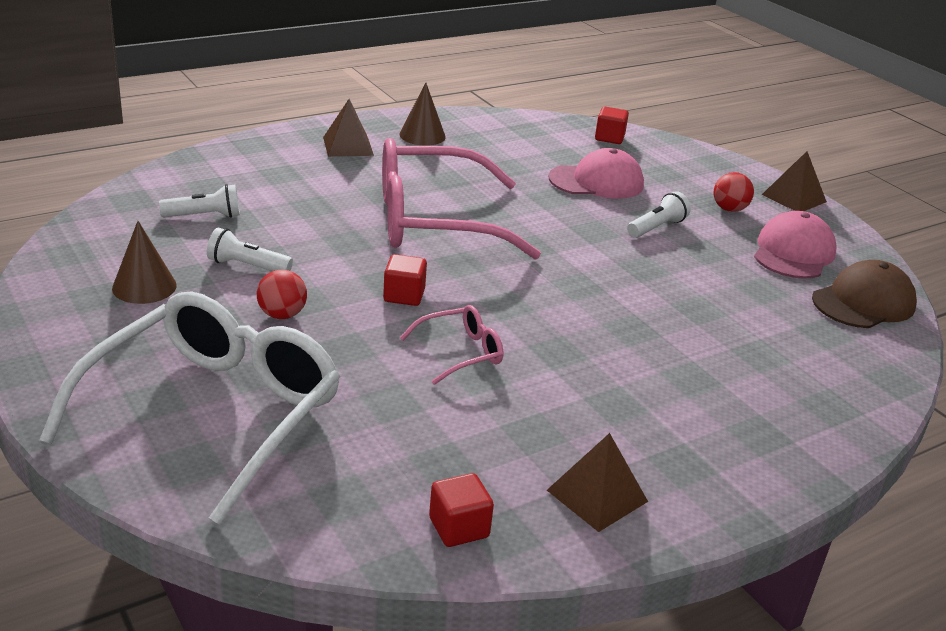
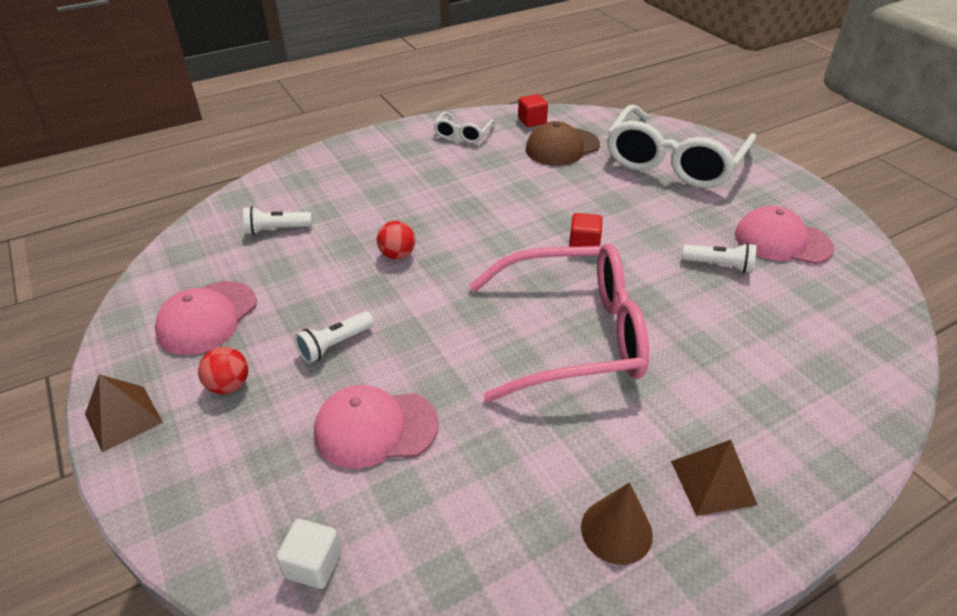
camera: 175 degrees left, 10 degrees up
brown cone [112,221,177,304] -> pink cap [735,206,834,264]
white flashlight [159,184,240,218] -> white flashlight moved to [243,206,312,235]
red ball [257,270,307,319] -> red ball moved to [377,221,415,259]
pink glasses [400,305,503,385] -> none
brown pyramid [547,433,648,532] -> white glasses [433,112,495,143]
red cube [595,107,629,144] -> white cube [276,519,342,589]
brown cap [812,260,917,328] -> brown cap moved to [526,121,600,166]

